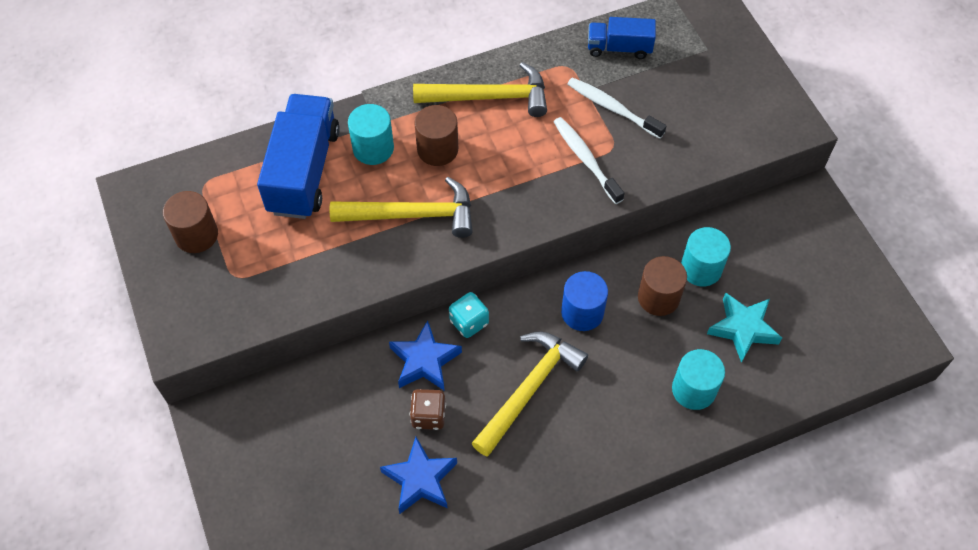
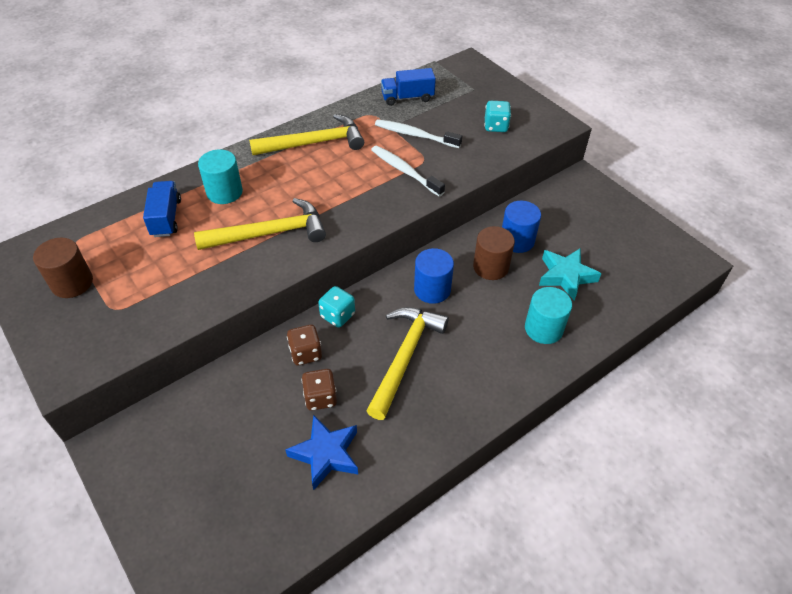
camera: 15 degrees left, 10 degrees down
blue truck [257,94,340,219] -> blue truck [143,181,181,237], size x0.56
blue star [389,320,462,391] -> brown dice [287,325,322,365]
brown cylinder [414,105,458,166] -> none
turquoise cylinder [681,227,731,287] -> blue cylinder [502,201,541,253]
none -> turquoise dice [484,101,511,132]

